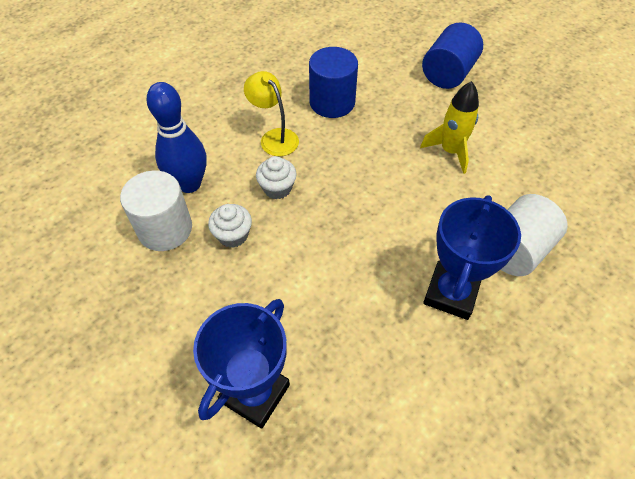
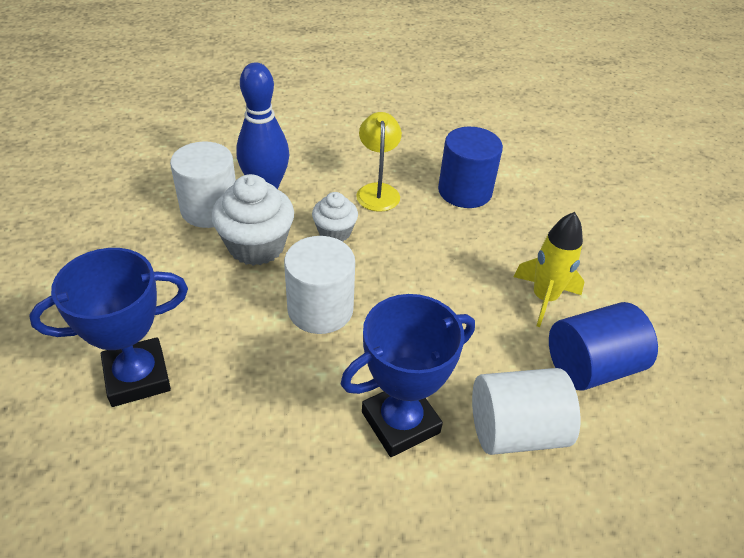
camera: 35 degrees right, 10 degrees down
white cupcake [208,204,252,248] -> white cupcake [211,174,294,266], size x1.69
blue cylinder [422,22,483,89] -> blue cylinder moved to [549,302,658,391]
none -> white cylinder [284,236,355,334]

